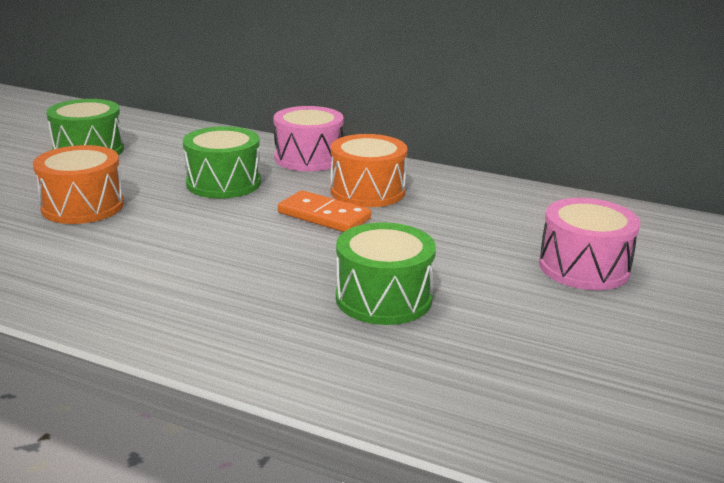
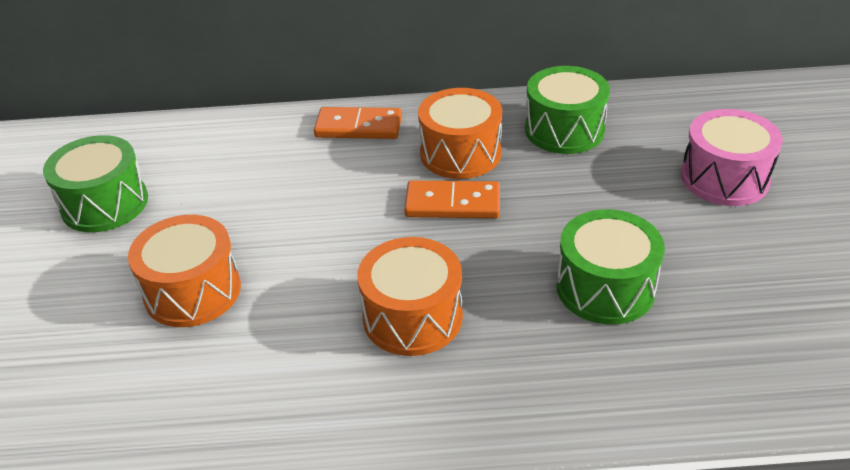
camera: 25 degrees left, 15 degrees up
green drum [183,126,261,198] -> green drum moved to [525,66,610,154]
pink drum [273,106,344,171] -> orange domino [314,107,402,139]
none -> orange drum [357,237,463,356]

